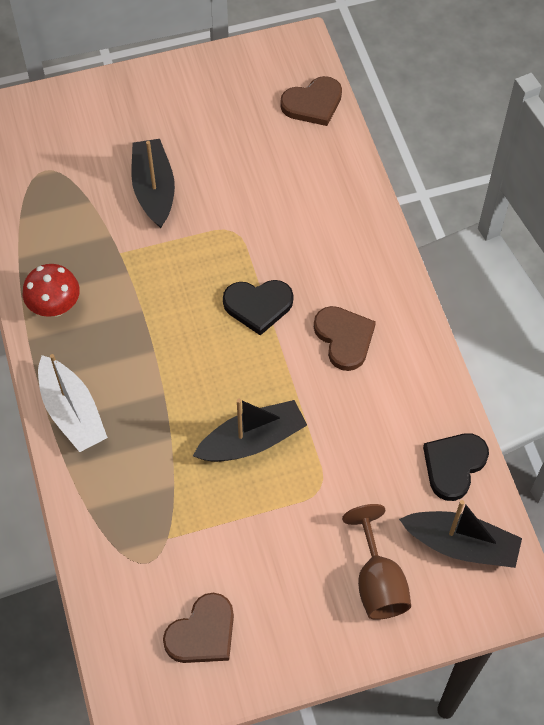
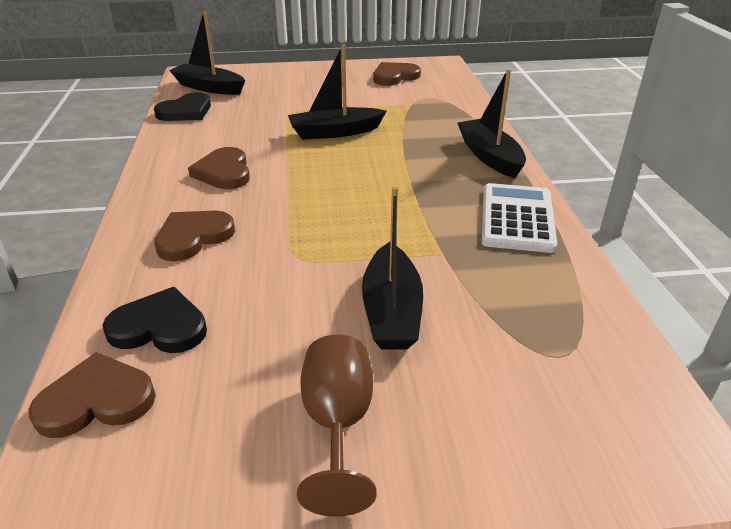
camera: 170 degrees left, 25 degrees down
red mushroom [23,264,80,317] -> white calculator [481,183,557,253]
white boat [38,354,108,452] -> black boat [457,69,526,178]
black heart [223,280,293,335] -> black heart moved to [102,287,207,353]
brown goblet [342,504,411,620] -> brown goblet moved to [297,335,377,517]
none -> brown heart [154,211,235,261]

